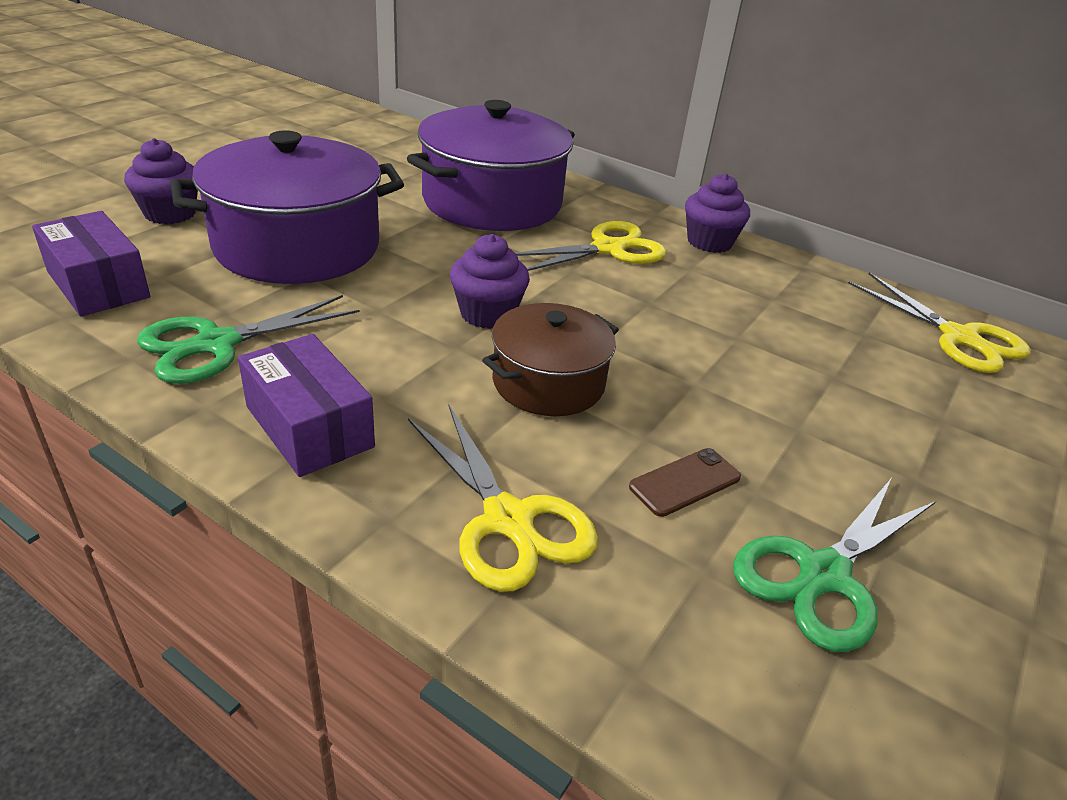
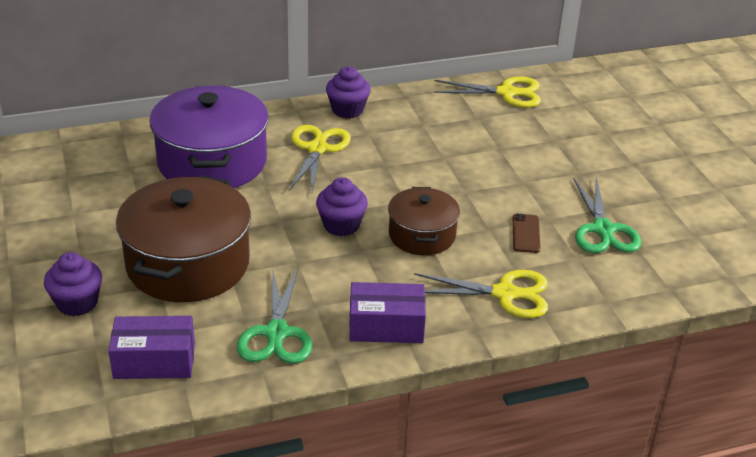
camera: 50 degrees left, 0 degrees up
purple pot [170,130,404,284] -> brown pot [116,175,251,302]

